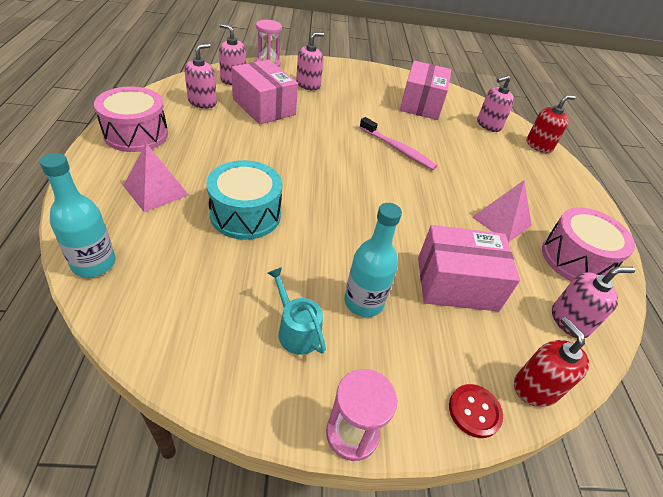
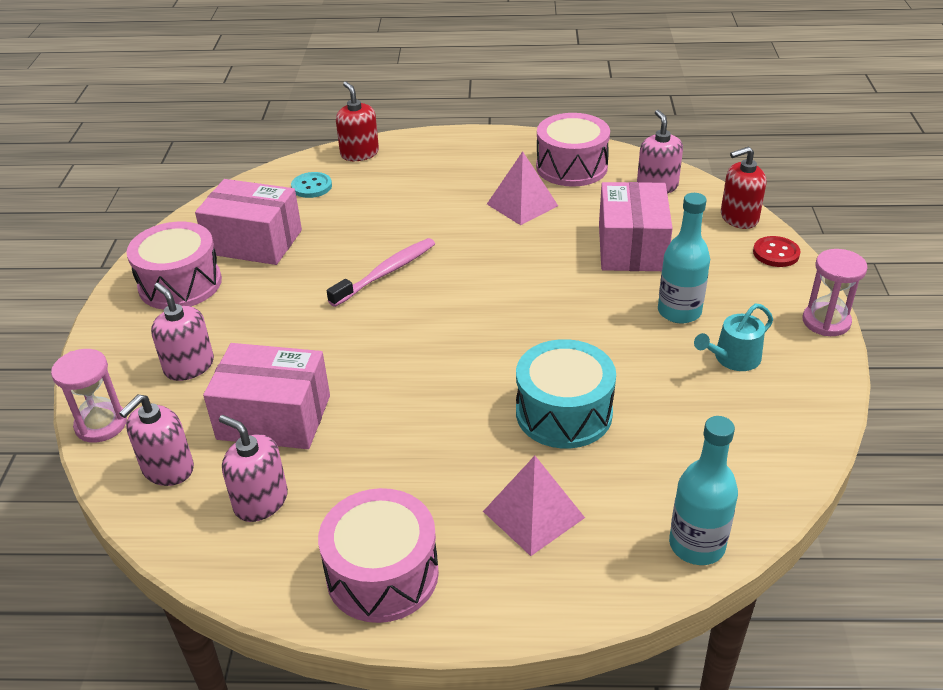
camera: 80 degrees left, 5 degrees down
pink box [231,60,298,124] -> pink box turned 45 degrees clockwise [203,343,330,449]
pink soap dispenser [477,75,514,132] -> turquoise button [291,172,332,198]
none -> pink drum [127,222,222,309]

